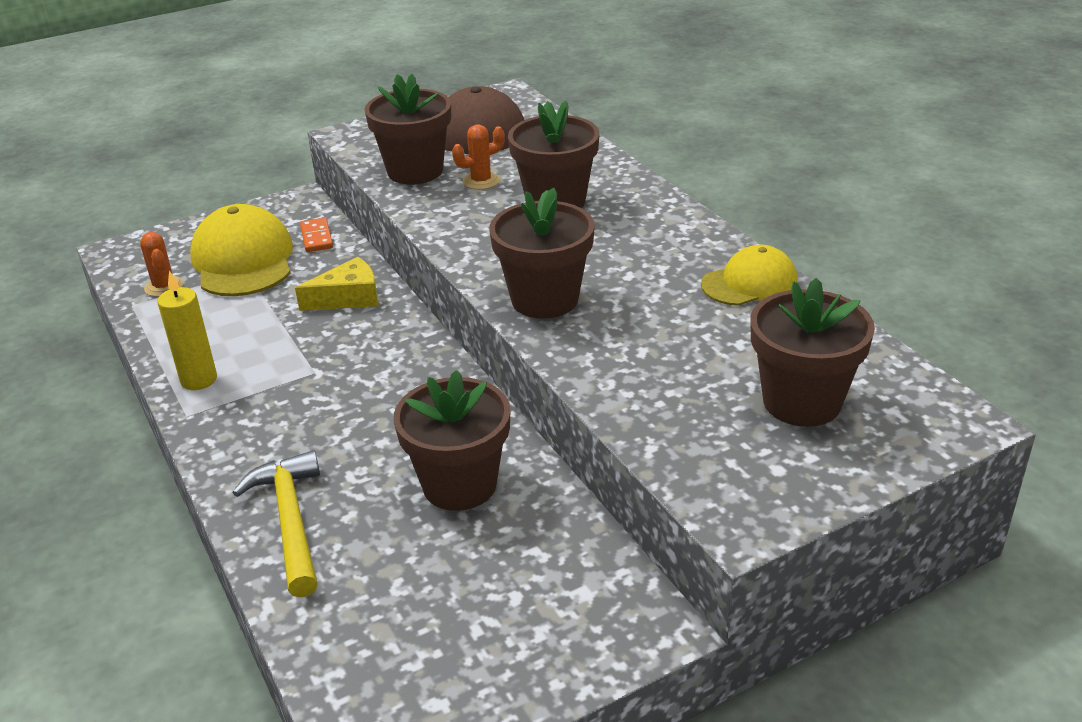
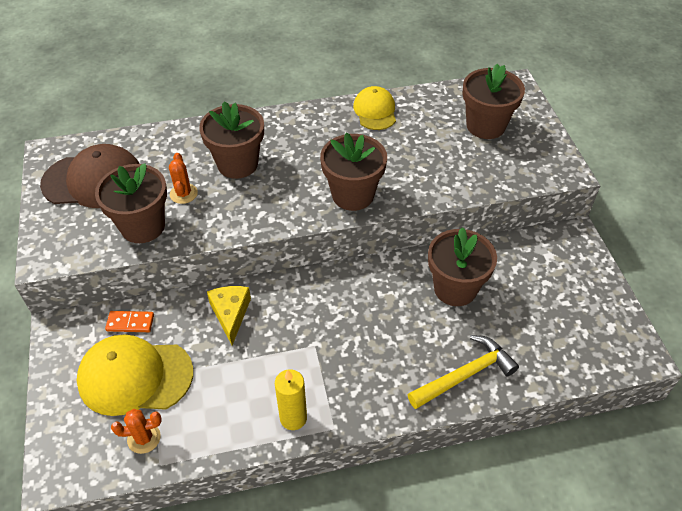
camera: 75 degrees left, 15 degrees up
yellow hammer [233,451,320,598] -> yellow hammer turned 150 degrees clockwise [407,335,519,409]

